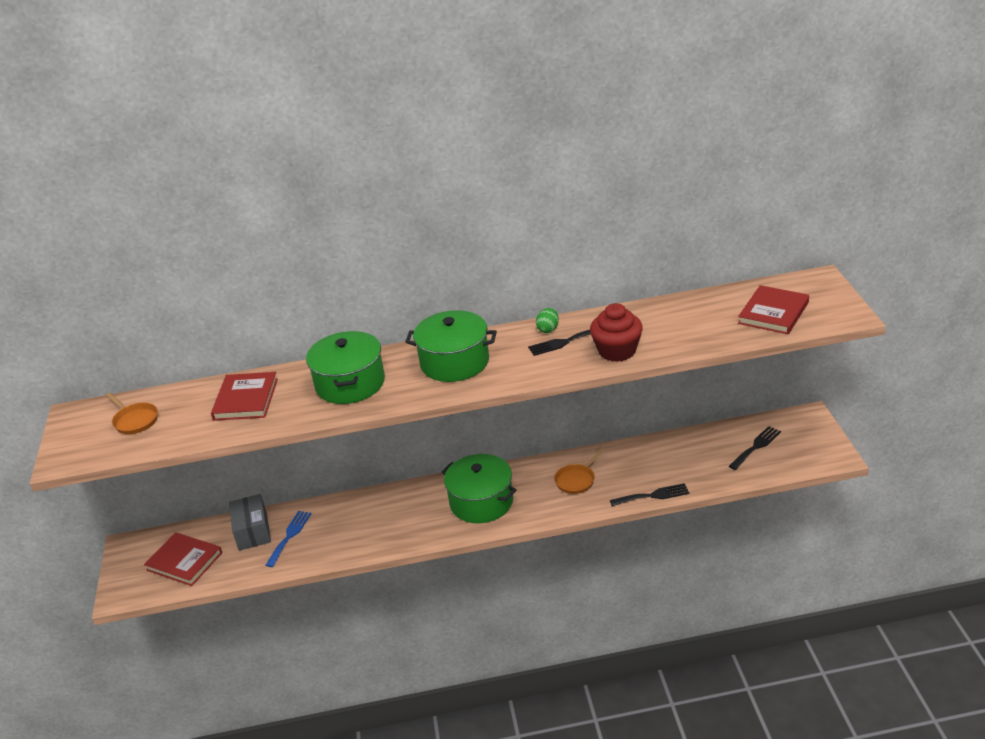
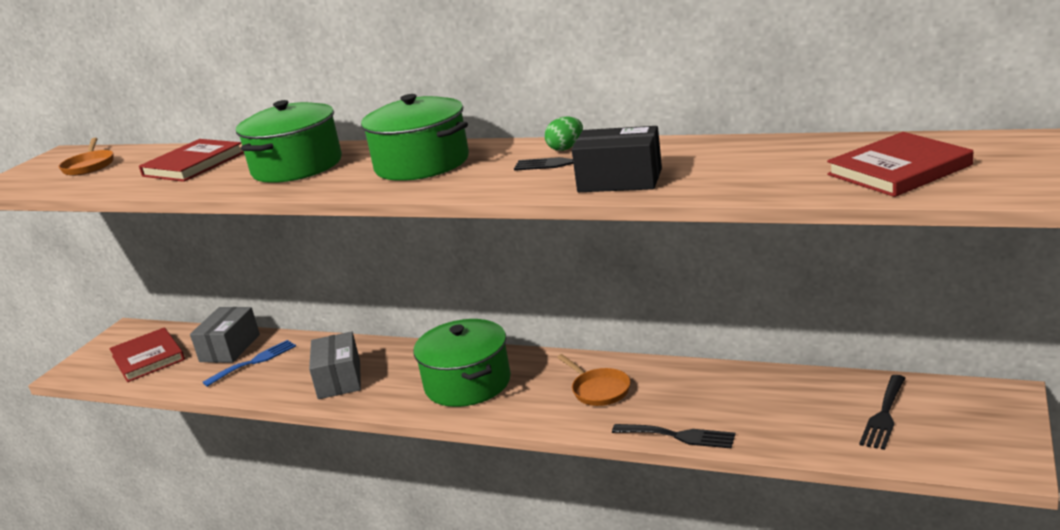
camera: 30 degrees right, 10 degrees down
orange pan [554,448,605,494] -> orange pan turned 105 degrees counterclockwise [557,354,630,406]
red cupcake [590,303,643,362] -> black box [572,126,662,192]
black fork [729,426,781,470] -> black fork turned 135 degrees clockwise [859,375,905,450]
none -> grey box [309,331,361,399]

